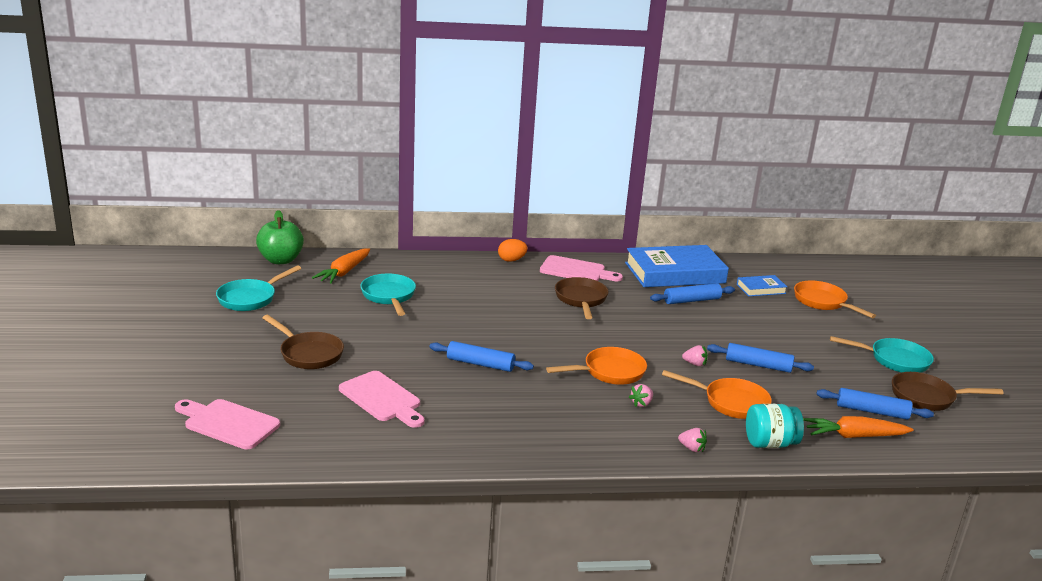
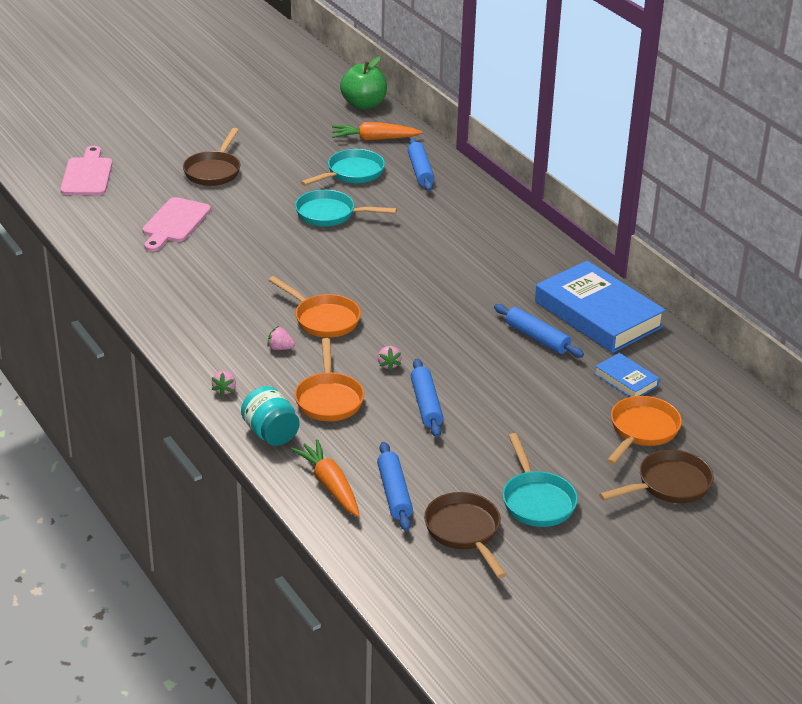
camera: 65 degrees right, 10 degrees up
turquoise pan [216,265,301,311] -> turquoise pan moved to [295,190,397,227]
blue rolling pin [429,341,534,372] -> blue rolling pin moved to [408,138,434,191]
orange egg [498,239,528,262] -> none
pink cutting board [540,255,623,281] -> none
brown pan [555,277,609,319] -> brown pan moved to [599,449,714,503]

